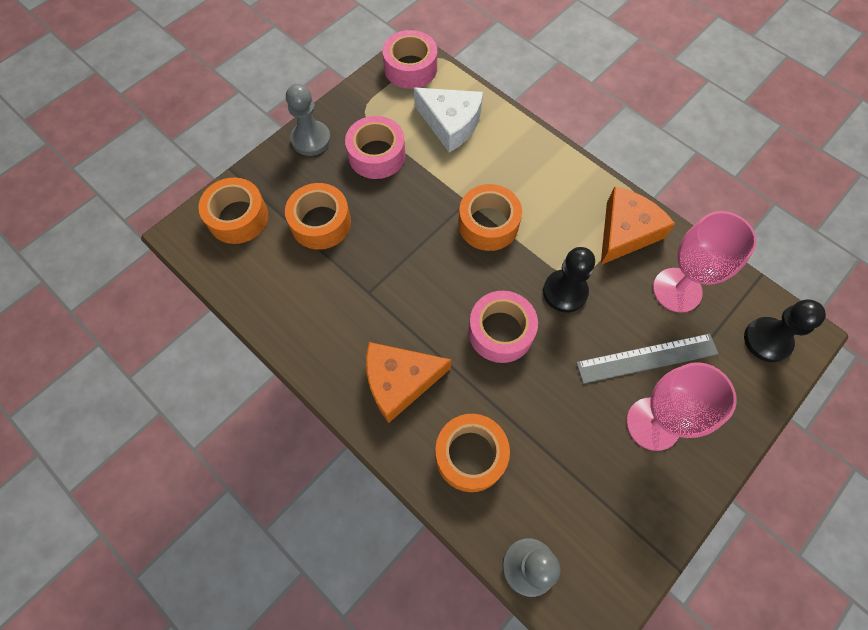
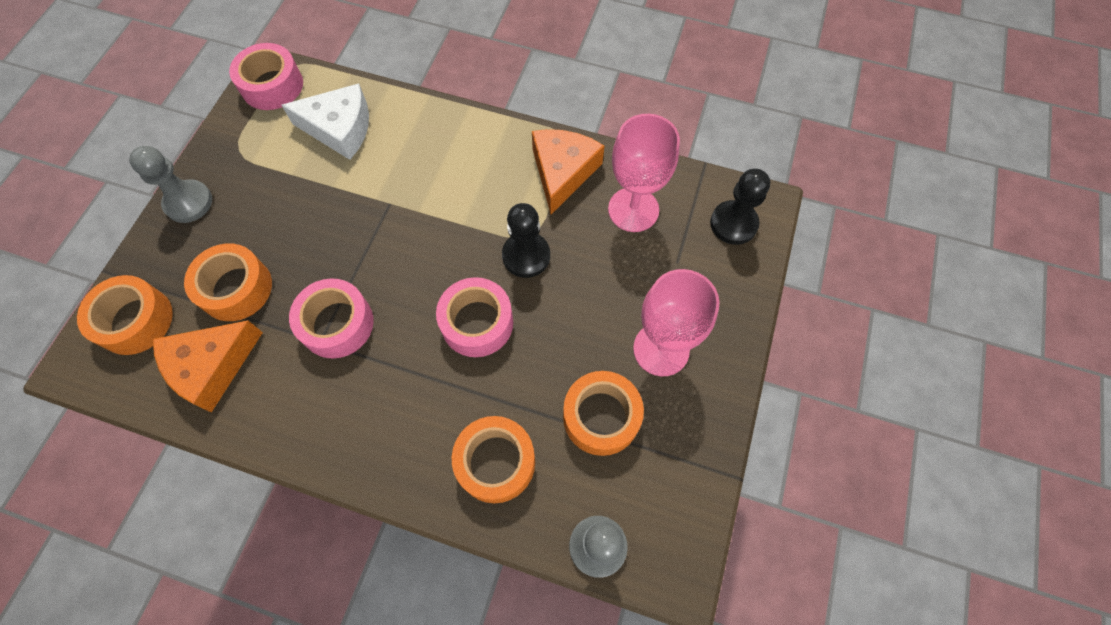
camera: 25 degrees left, 0 degrees up
pink tape [345,116,406,179] -> pink tape moved to [289,278,374,359]
orange cheese [366,342,452,423] -> orange cheese moved to [153,321,263,413]
orange tape [458,184,522,251] -> orange tape moved to [563,371,644,456]
grey ruler [576,334,719,384] -> none

